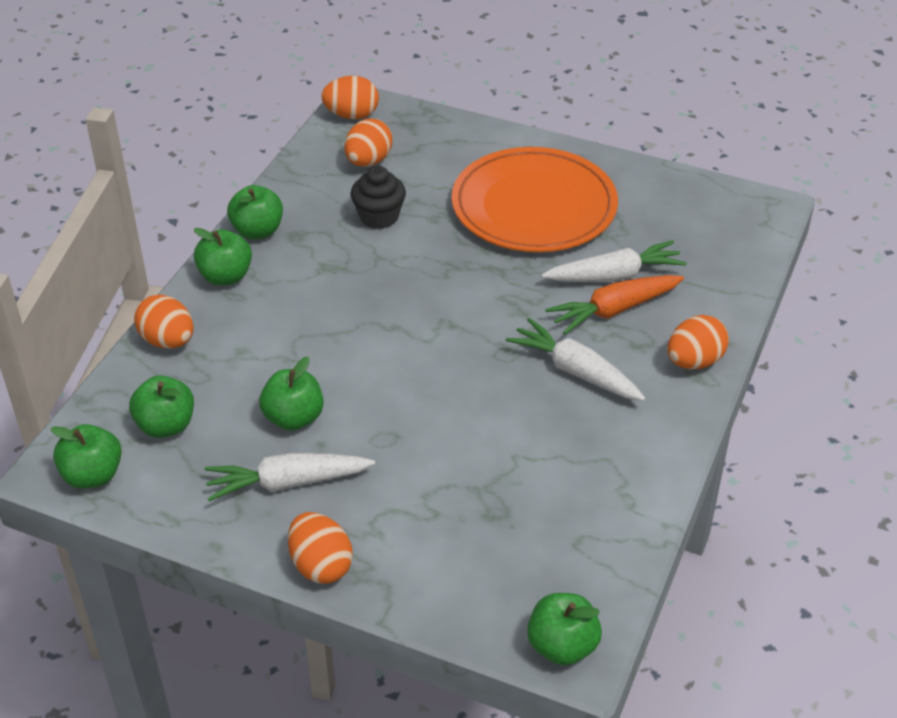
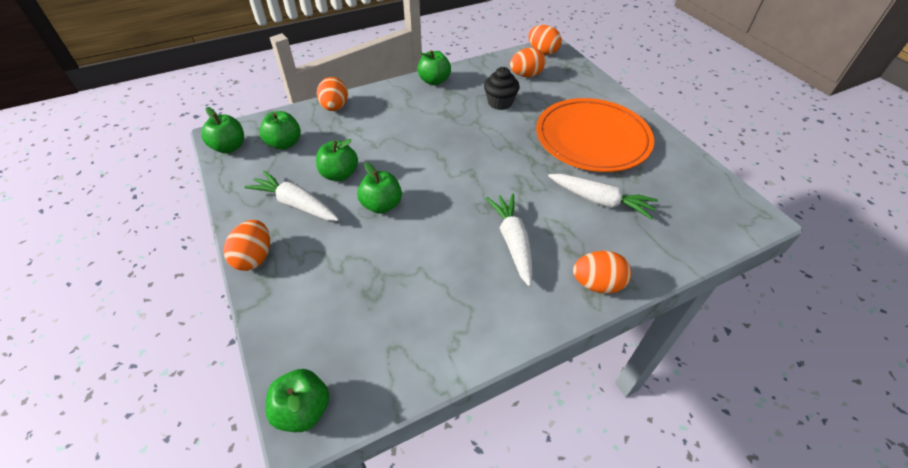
camera: 40 degrees right, 5 degrees up
green apple [194,228,252,285] -> green apple moved to [357,162,402,214]
orange carrot [545,275,684,334] -> none

